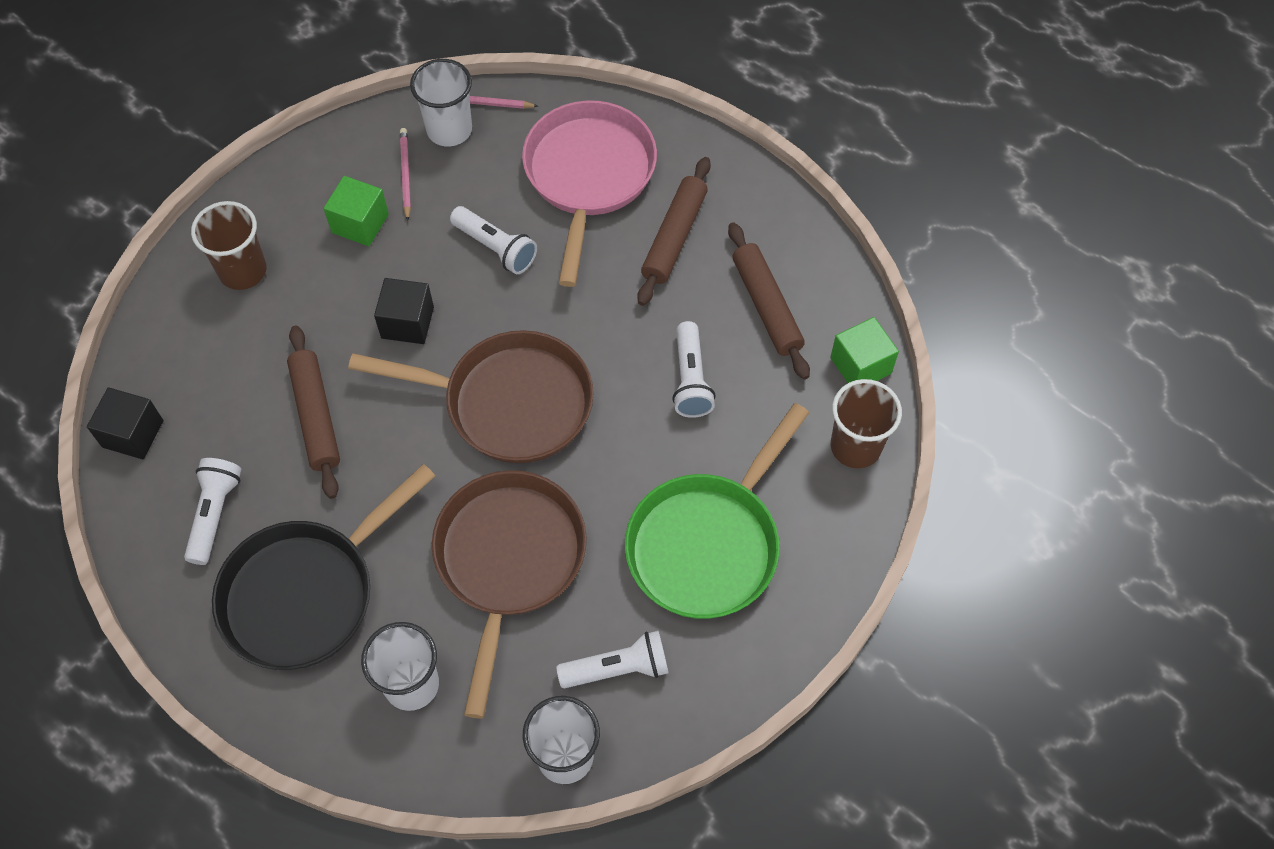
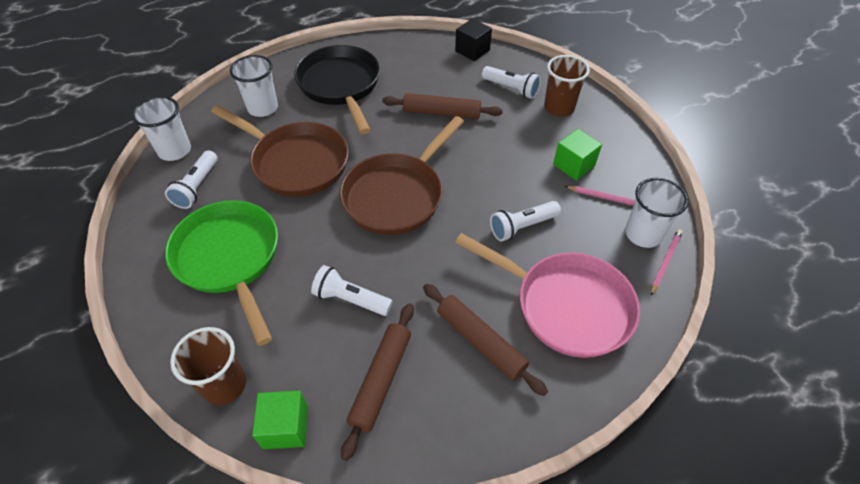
camera: 115 degrees right, 10 degrees down
white flashlight [184,458,241,565] -> white flashlight moved to [482,66,541,99]
black cube [374,278,434,344] -> none
brown rolling pin [728,222,810,380] -> brown rolling pin turned 75 degrees counterclockwise [341,303,414,461]

